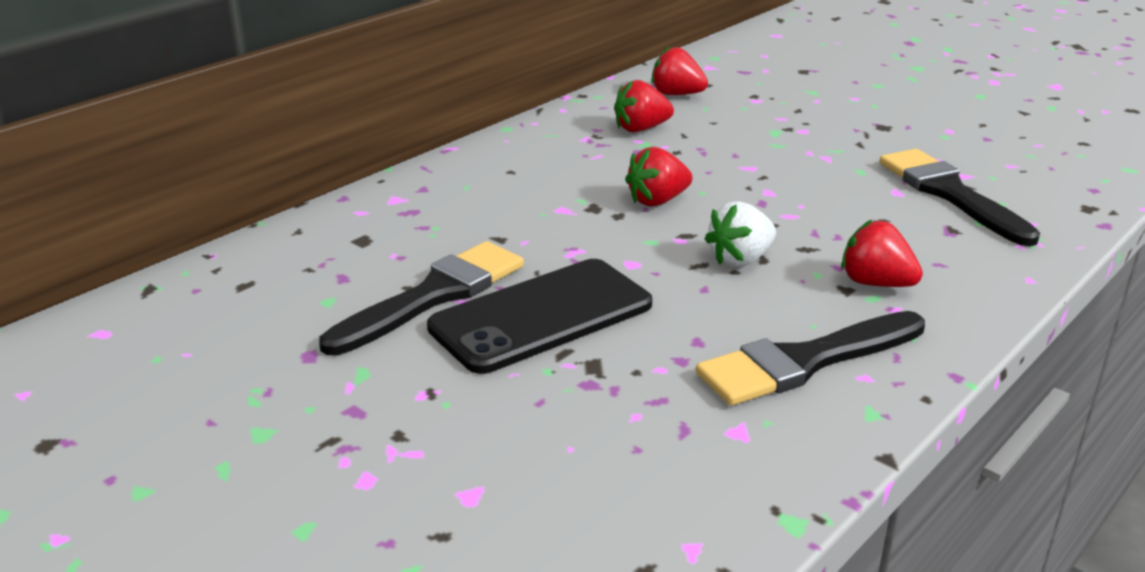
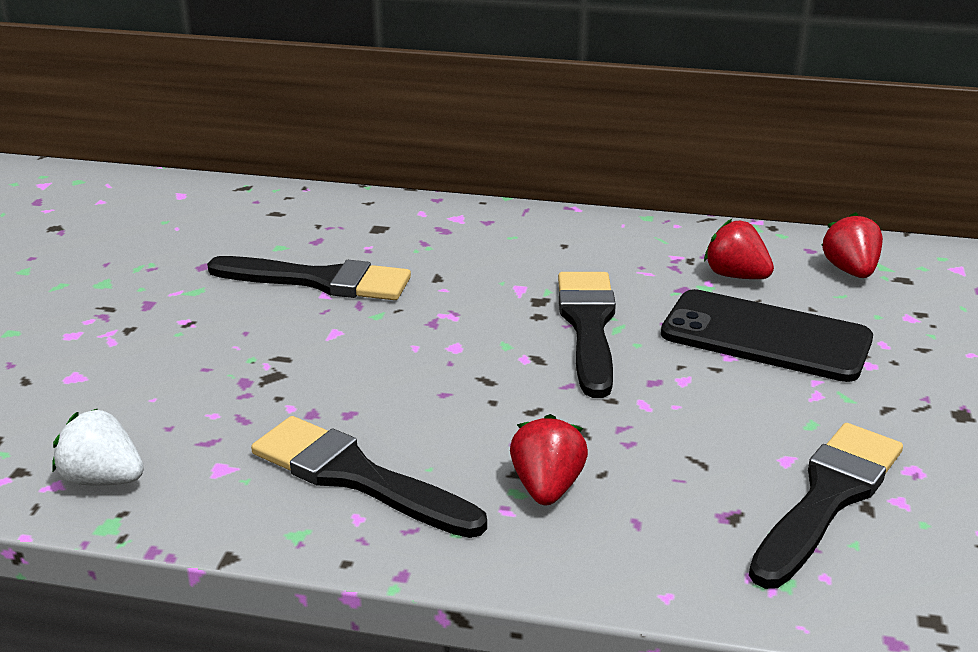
camera: 60 degrees right, 0 degrees up
black phone [427,259,652,374] -> black phone moved to [661,289,873,382]
red strawberry [625,147,693,206] -> black brush [558,272,616,398]
white strawberry [705,201,776,267] -> white strawberry moved to [52,409,144,486]

